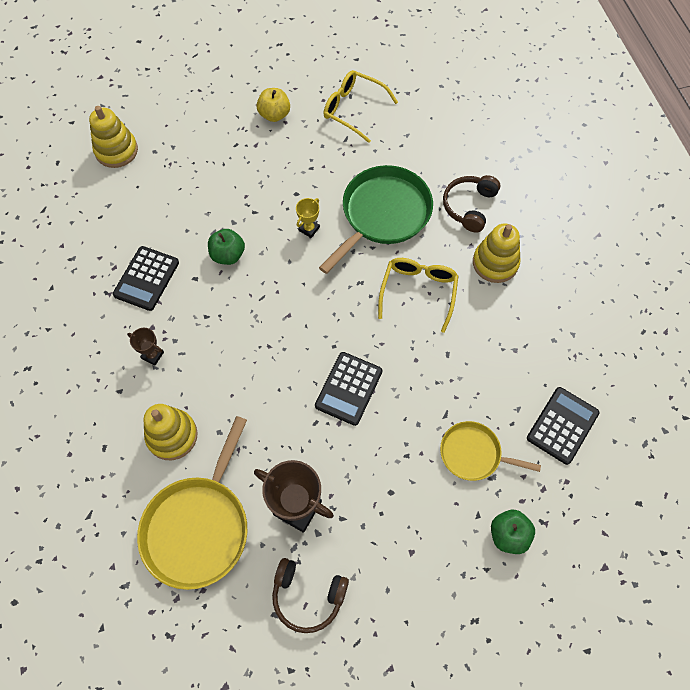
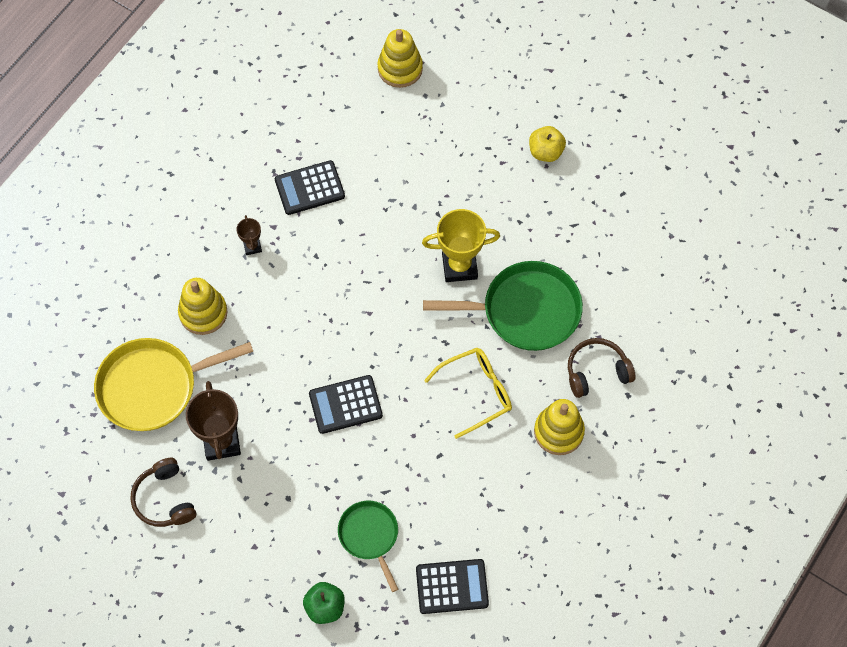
camera: 50 degrees right, 0 degrees up
green apple [208,229,245,265] -> none
yellow trophy [296,198,320,238] -> yellow trophy [422,209,500,282], size x1.98
yellow glasses [323,70,398,143] -> none
yellow pan [440,421,541,481] -> green pan [338,501,398,592]

